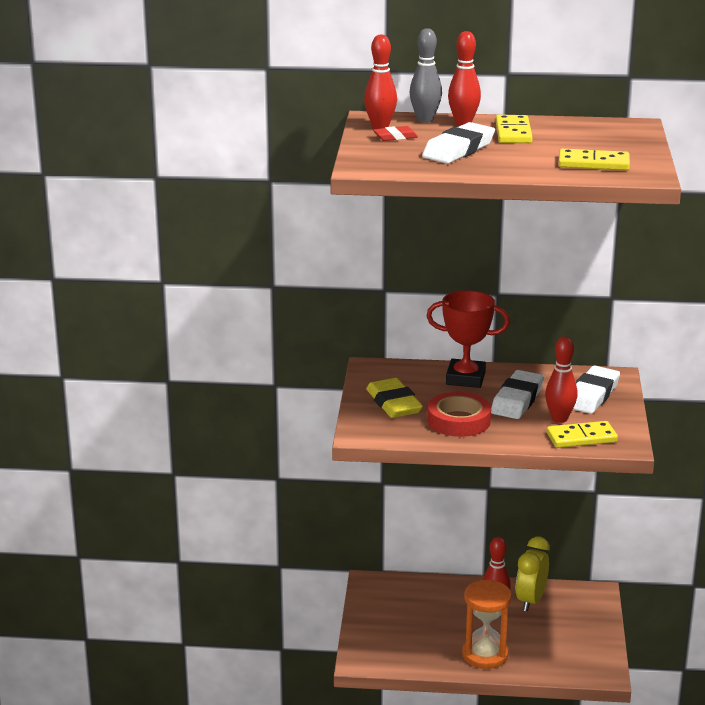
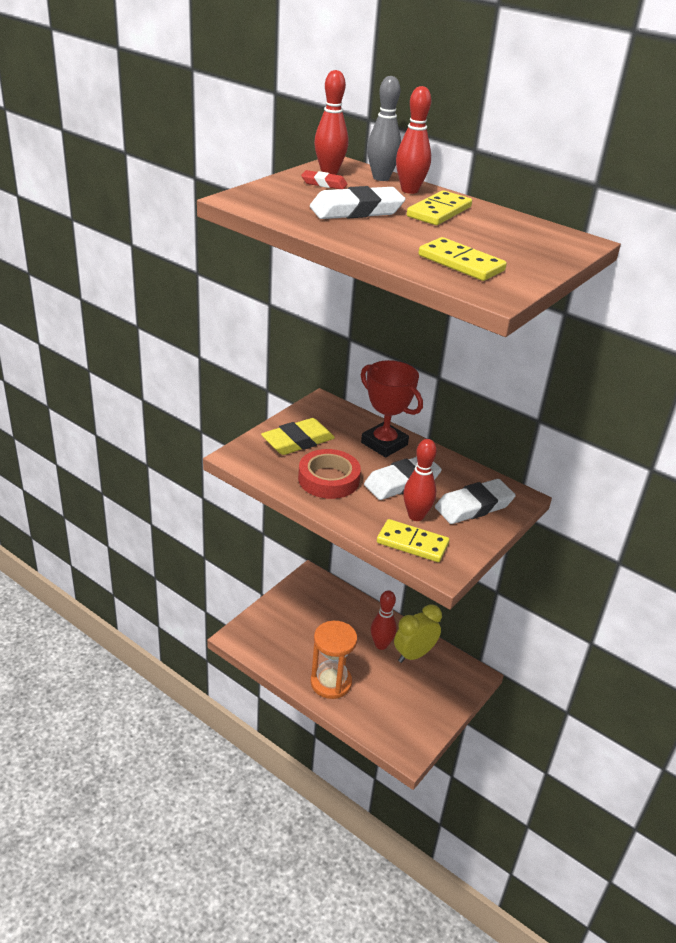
camera: 30 degrees right, 10 degrees up
yellow eraser [366,378,423,418] -> yellow eraser turned 45 degrees clockwise [261,418,335,455]

